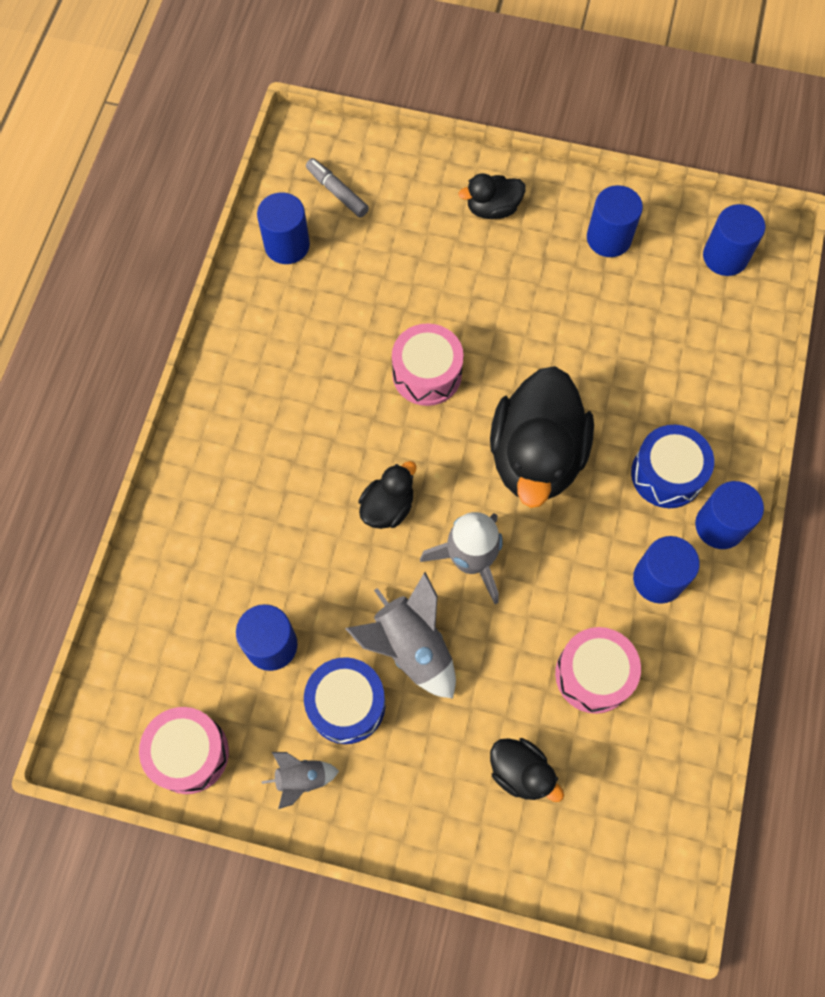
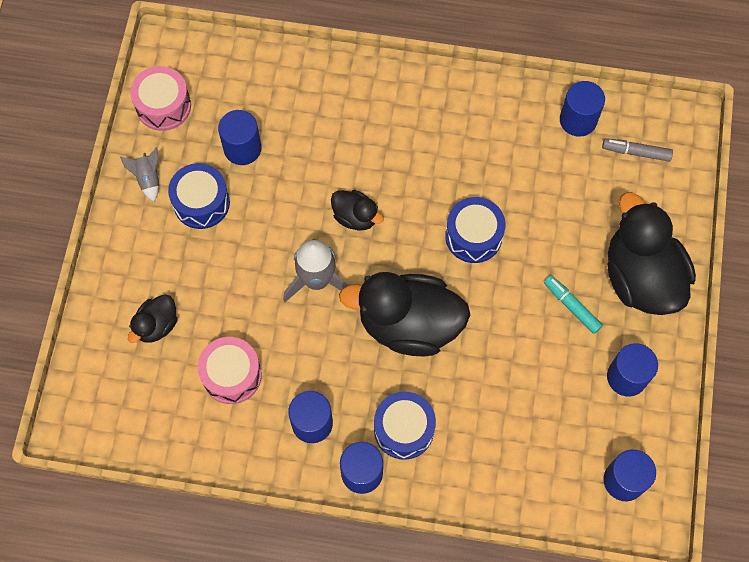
camera: 85 degrees right, 0 degrees up
grey marker [306,158,369,218] -> grey marker turned 120 degrees counterclockwise [602,138,673,162]
grey rocket [345,572,456,699] -> none
pink drum [392,323,464,406] -> blue drum [445,197,506,263]
black duck [458,173,526,219] -> black duck [607,192,696,315], size x2.06
none -> turquoise marker [544,275,603,334]

